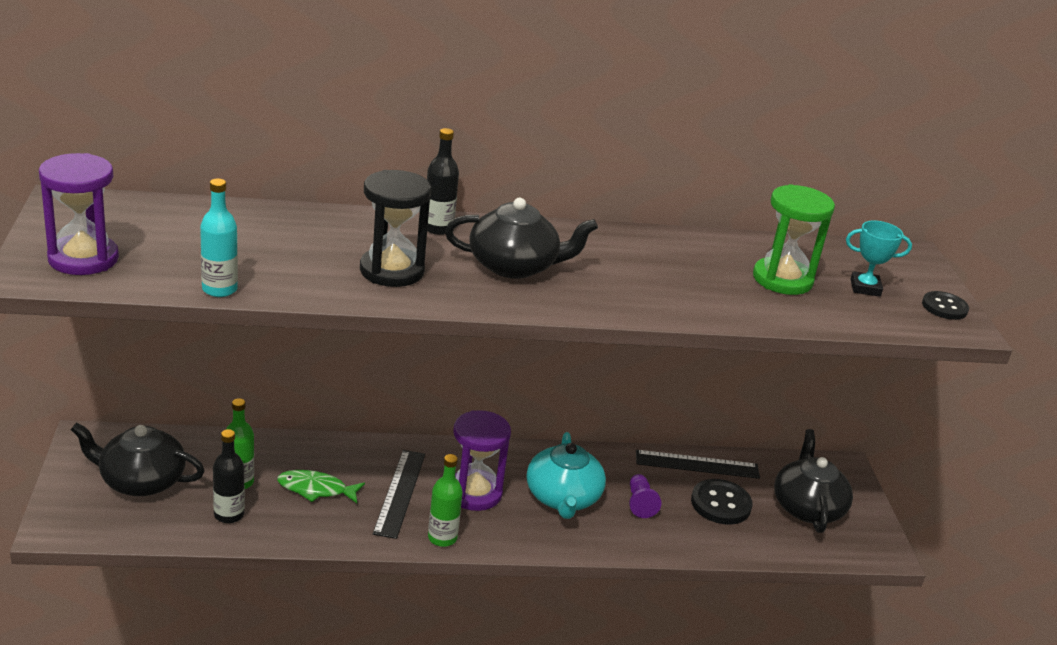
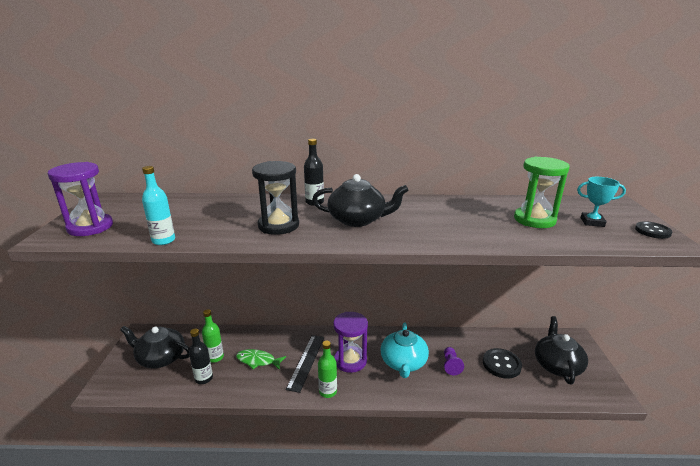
camera: 10 degrees right, 5 degrees down
black ruler [636,450,760,479] -> none

